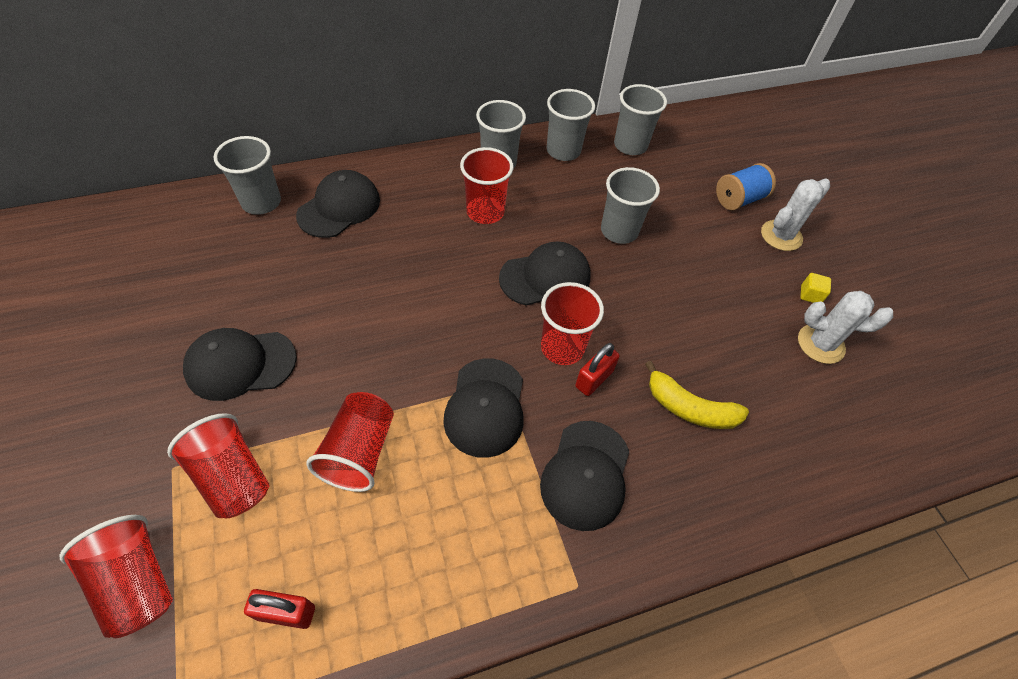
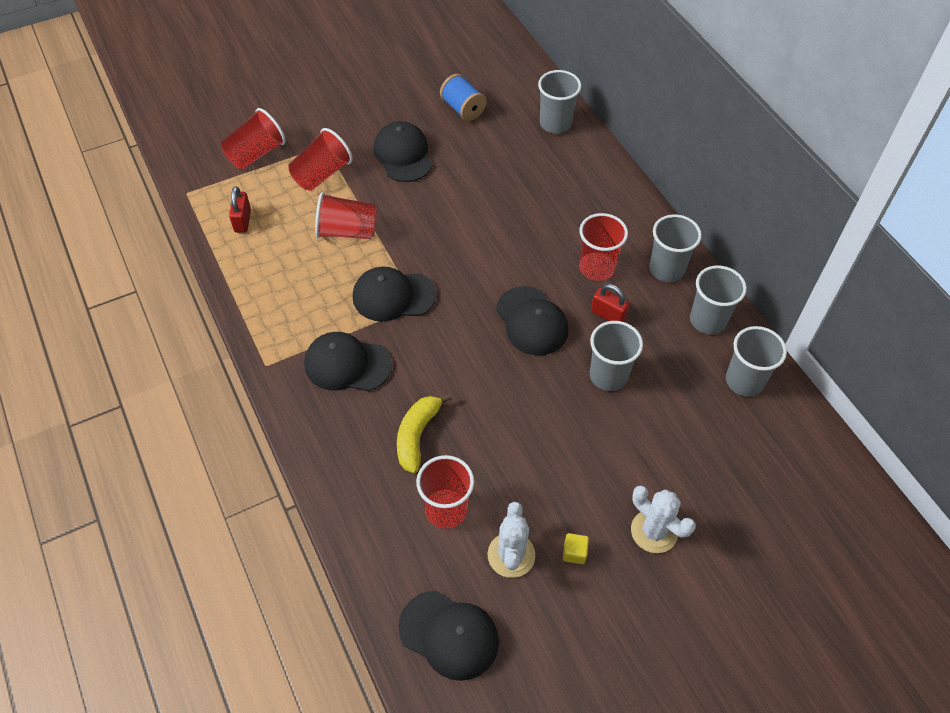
camera: 85 degrees right, 0 degrees up
black cap [296,170,380,238] -> black cap moved to [399,591,499,681]
red cup [541,282,604,365] -> red cup moved to [416,455,474,529]
red padlock [575,343,620,396] -> red padlock moved to [591,284,630,322]
blue spool [716,163,776,210] -> blue spool moved to [440,74,486,121]

